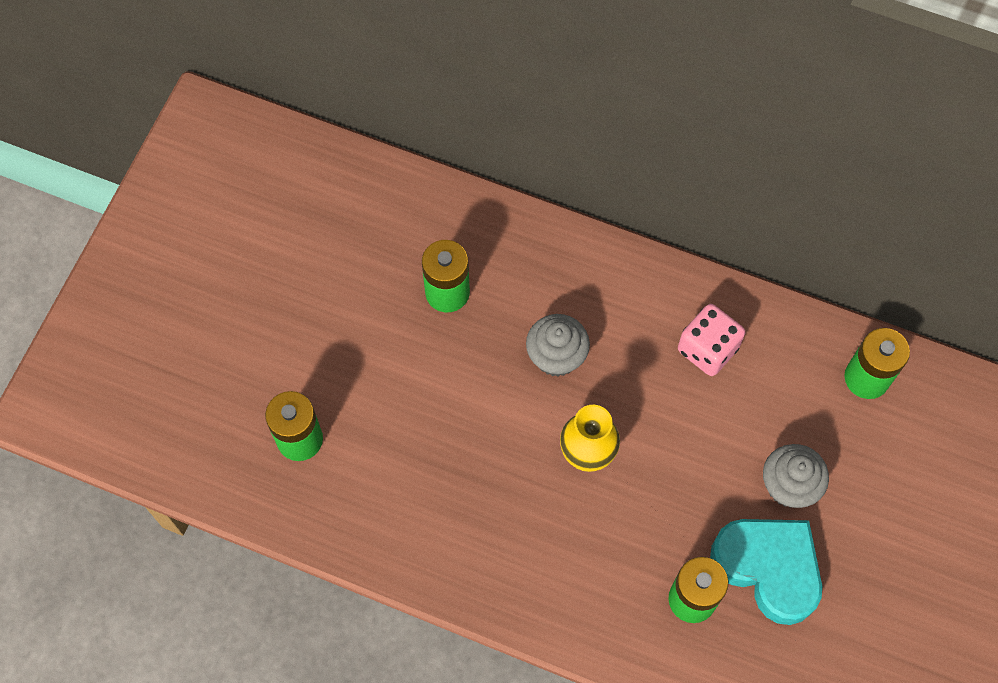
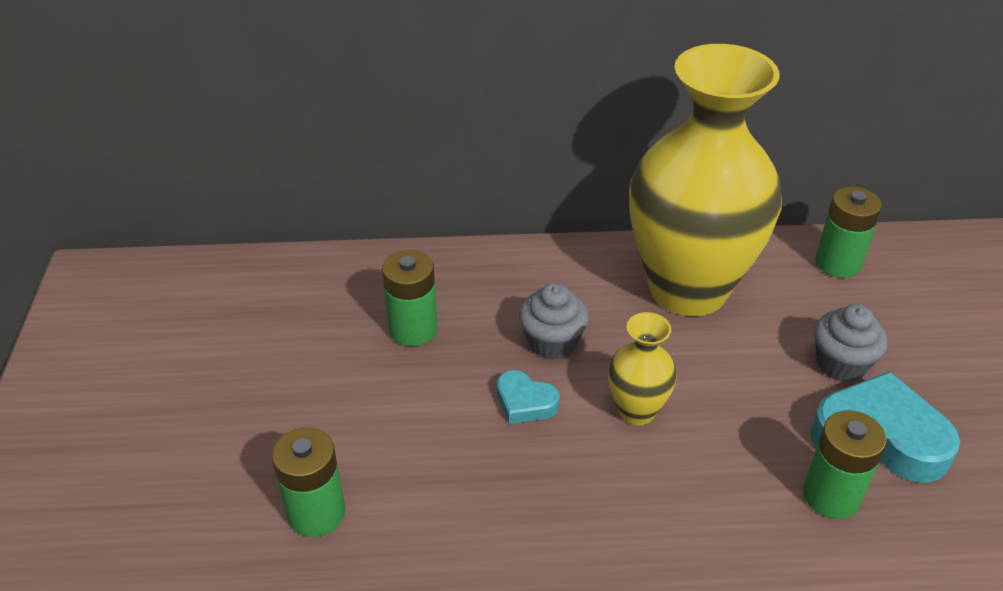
camera: 25 degrees left, 25 degrees down
pink dice [678,304,745,376] -> yellow vase [629,44,782,316]
none -> turquoise heart [497,370,560,424]

